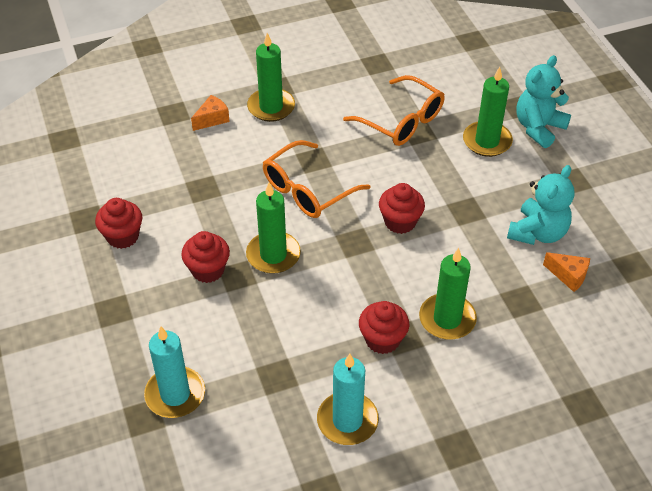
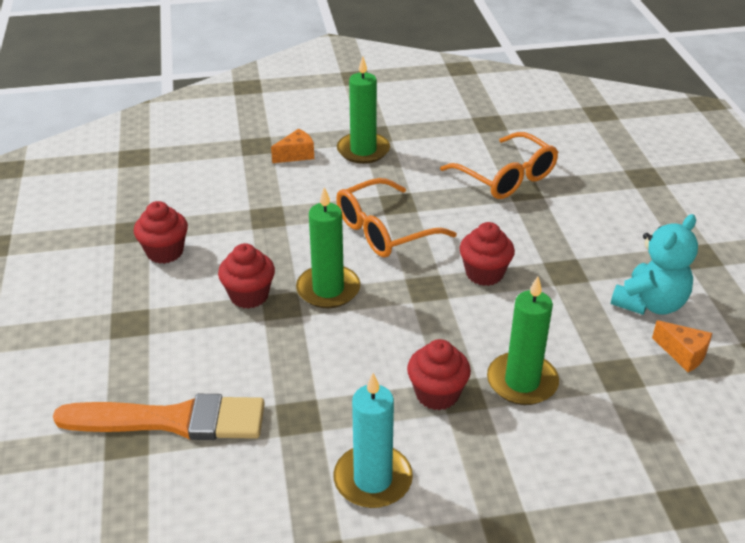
camera: 10 degrees right, 10 degrees down
turquoise candle [144,327,205,418] -> orange brush [53,394,265,440]
green candle [463,67,513,157] -> none
turquoise teddy bear [516,55,571,148] -> none

